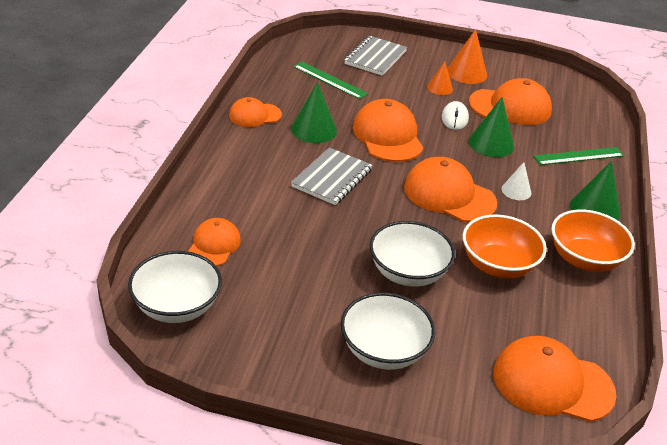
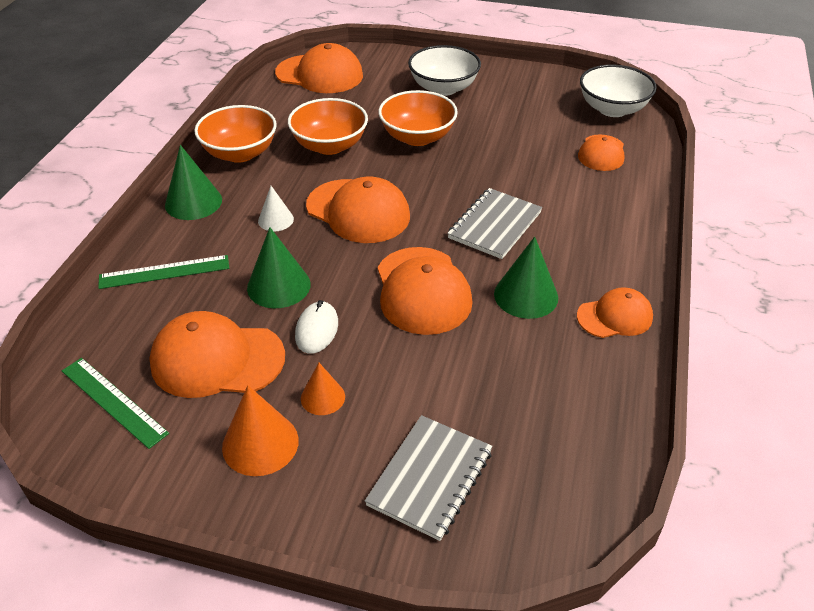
camera: 175 degrees left, 5 degrees up
green ruler [293,62,368,99] -> green ruler moved to [62,358,169,449]
white bowl [369,221,455,287] -> orange bowl [378,90,458,146]

